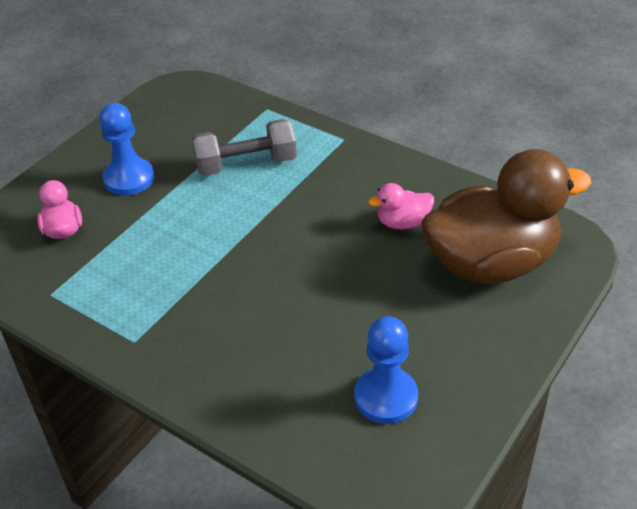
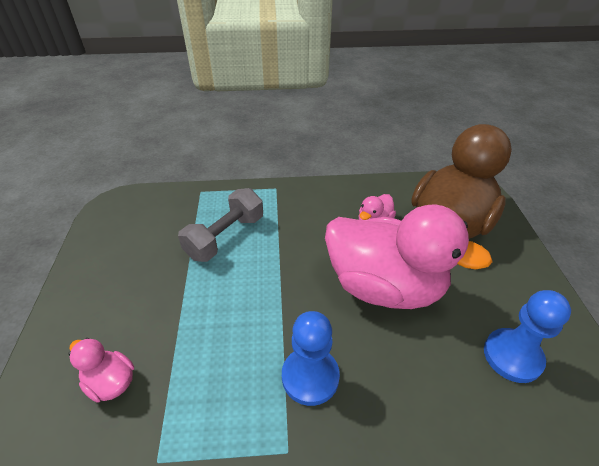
camera: 40 degrees left, 0 degrees up
blue pawn [99,103,154,196] -> blue pawn moved to [282,311,340,406]
none -> pink duck [325,205,493,309]

